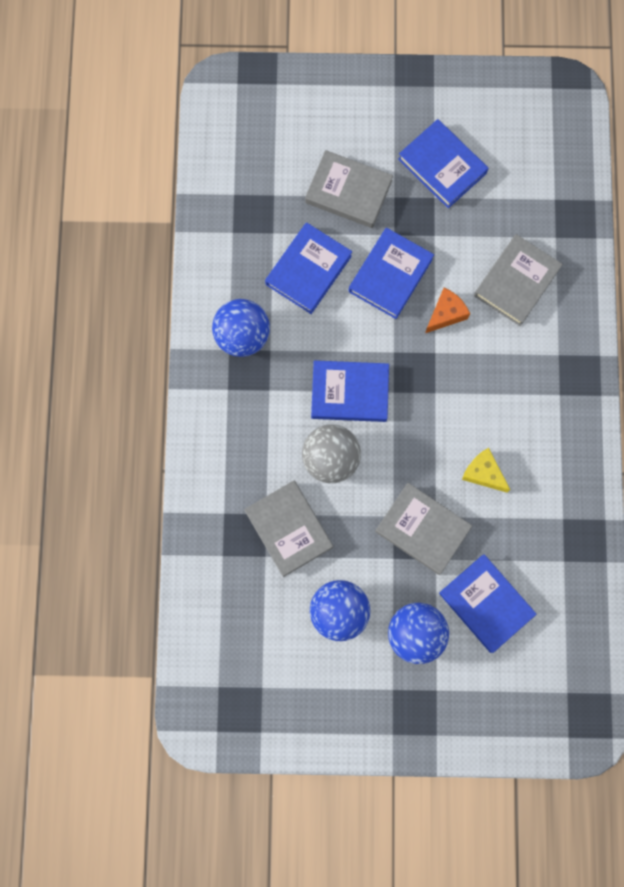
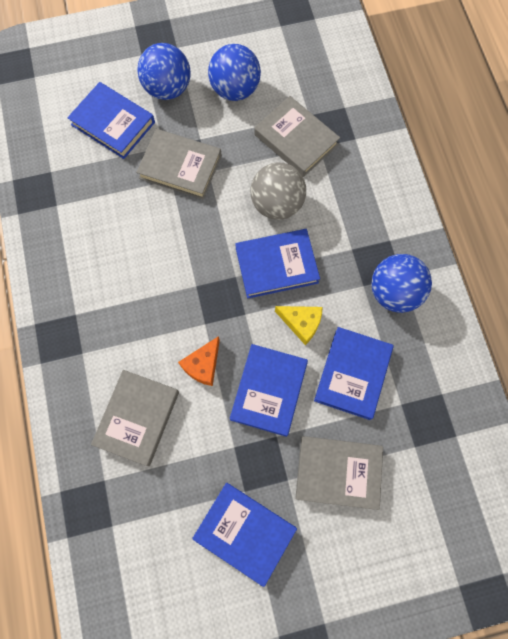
camera: 165 degrees right, 5 degrees down
yellow cheese [462,448,510,492] -> yellow cheese moved to [275,306,323,345]

